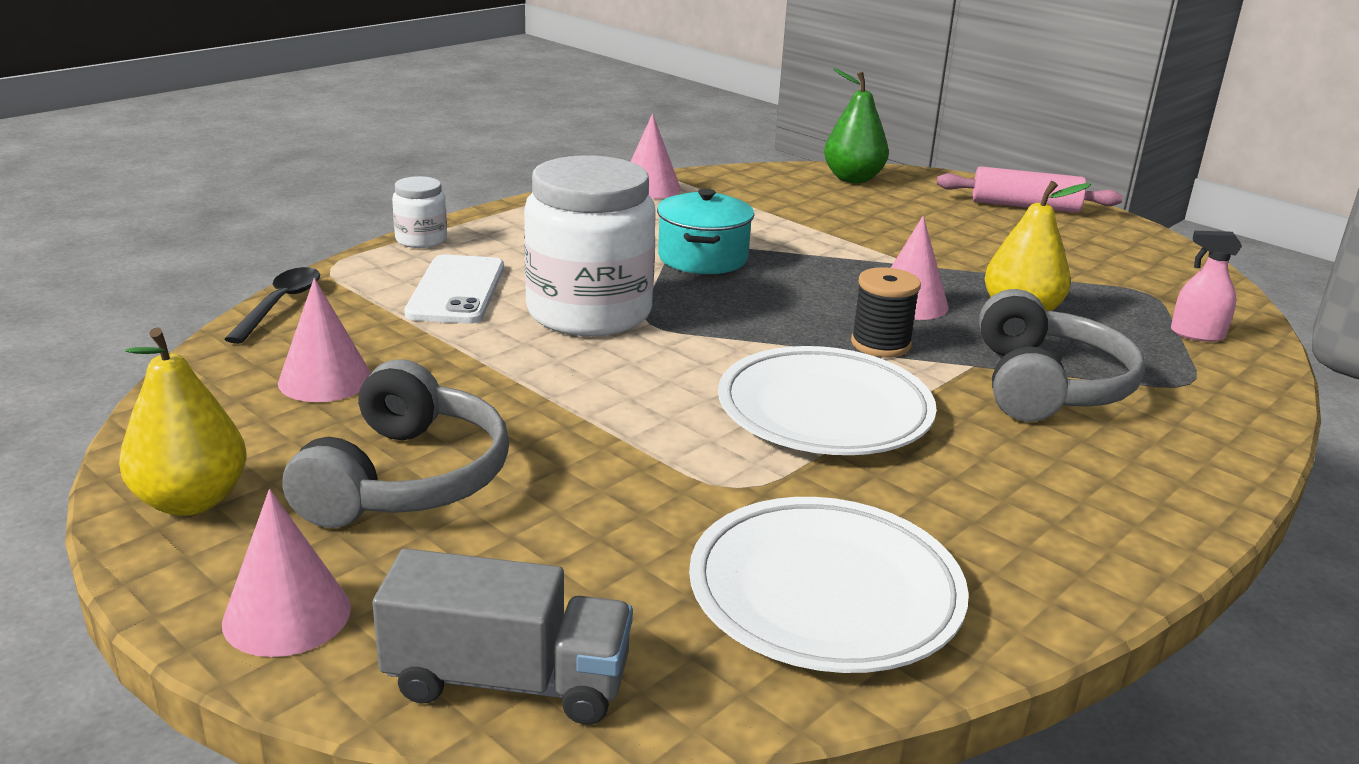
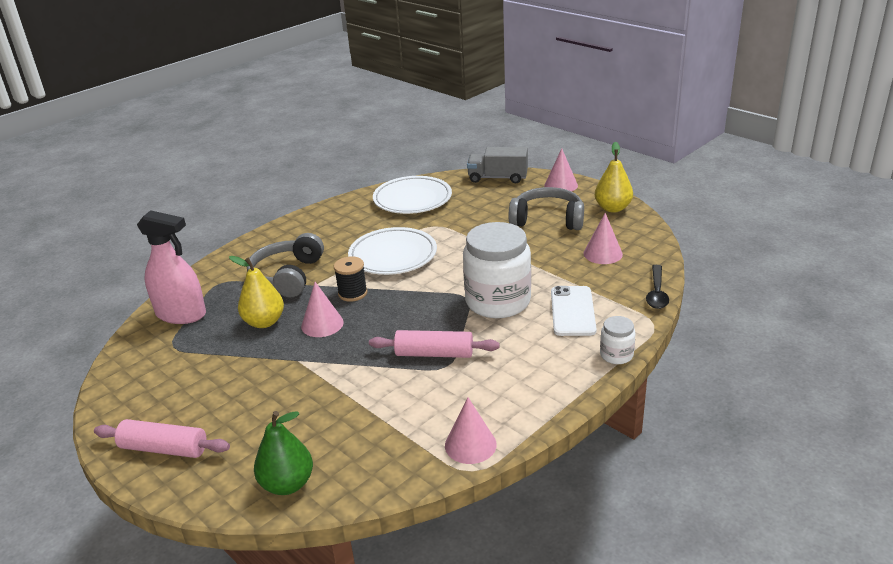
camera: 175 degrees left, 5 degrees up
grey headphones [282,359,509,528] -> grey headphones turned 90 degrees clockwise [509,187,584,230]
turquoise pot [657,188,754,274] -> pink rolling pin [369,330,499,358]
pink spray bottle [1171,231,1242,342] -> pink spray bottle [137,210,206,324], size x2.01

